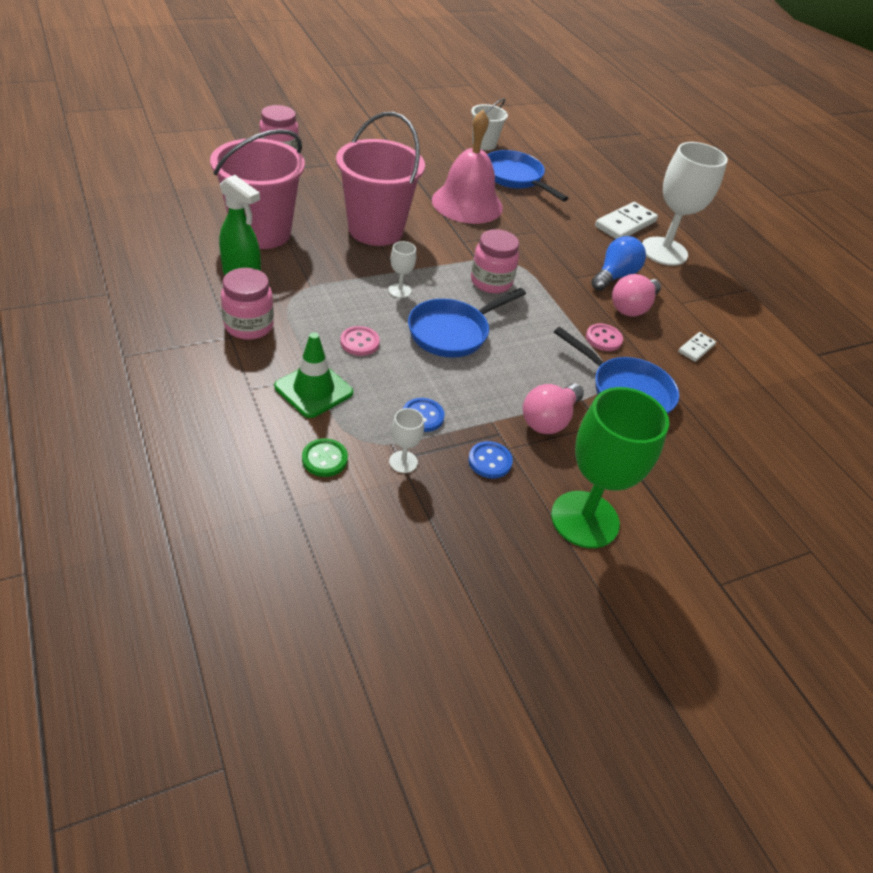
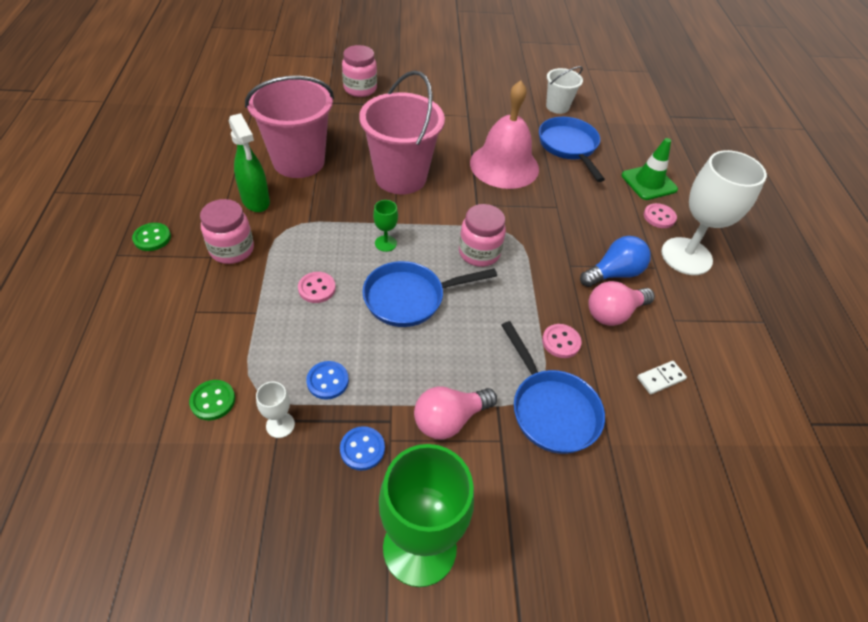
camera: 25 degrees right, 5 degrees up
green traffic cone [274,332,353,418] -> green traffic cone moved to [621,138,678,200]
white goblet [389,241,416,298] -> green goblet [373,200,398,252]
white domino [595,202,658,239] -> pink button [644,203,677,228]
none -> green button [132,223,171,251]

